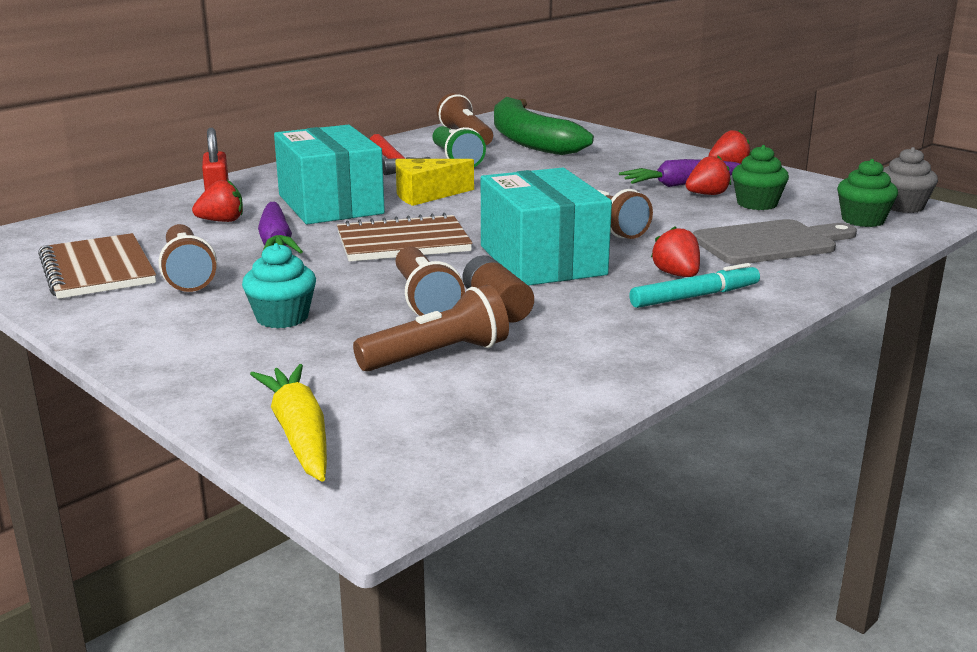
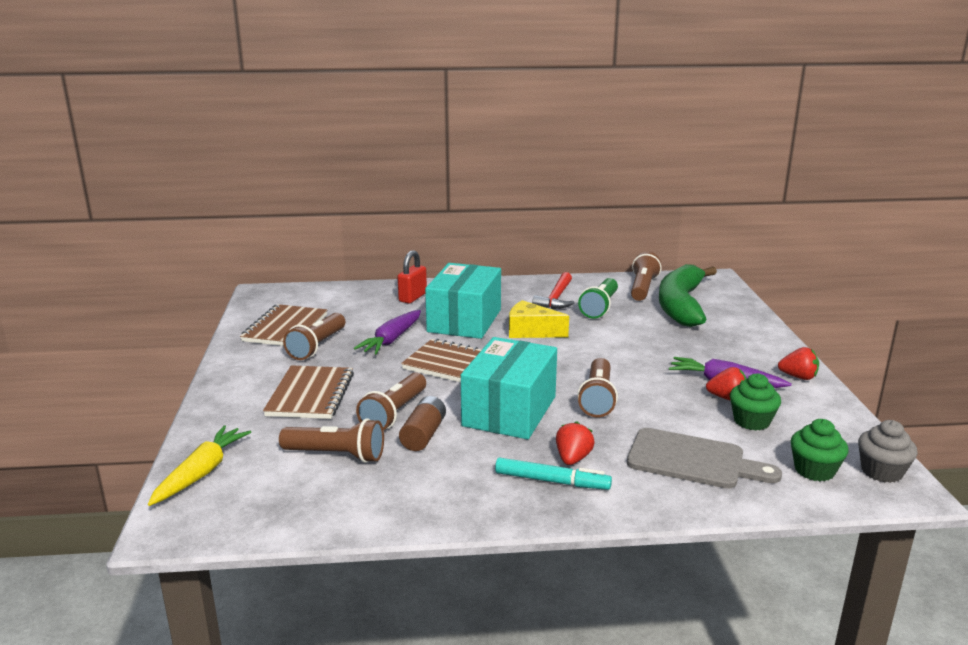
camera: 40 degrees right, 0 degrees up
red strawberry [192,180,243,222] -> none
turquoise cupcake [242,243,316,329] -> brown notebook [263,365,354,419]

